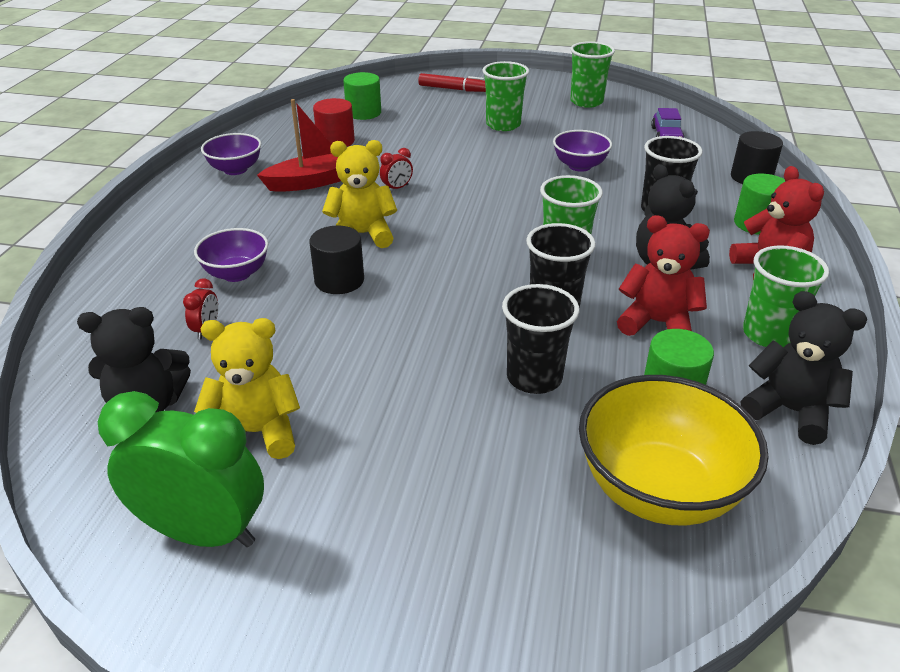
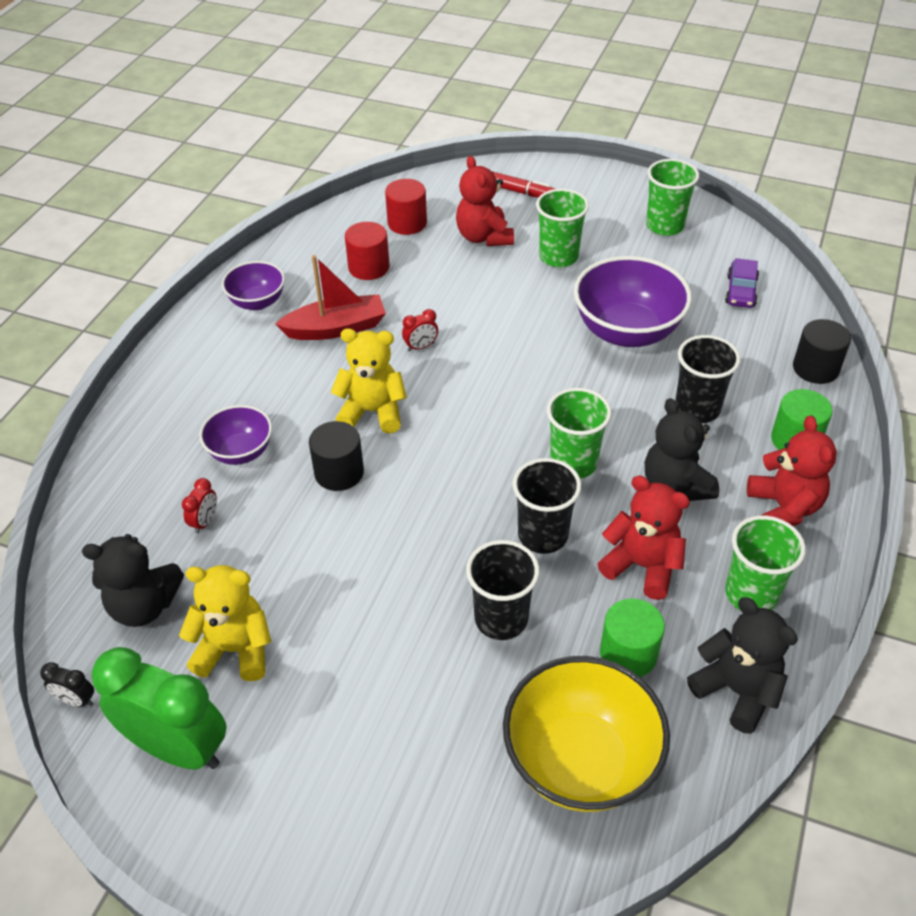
camera: 10 degrees right, 10 degrees up
green cylinder [343,72,381,120] -> red cylinder [385,179,427,235]
purple bowl [553,130,612,172] -> purple bowl [574,256,692,347], size x1.77
none -> black clock [40,662,94,707]
none -> red teddy bear [456,156,514,246]

